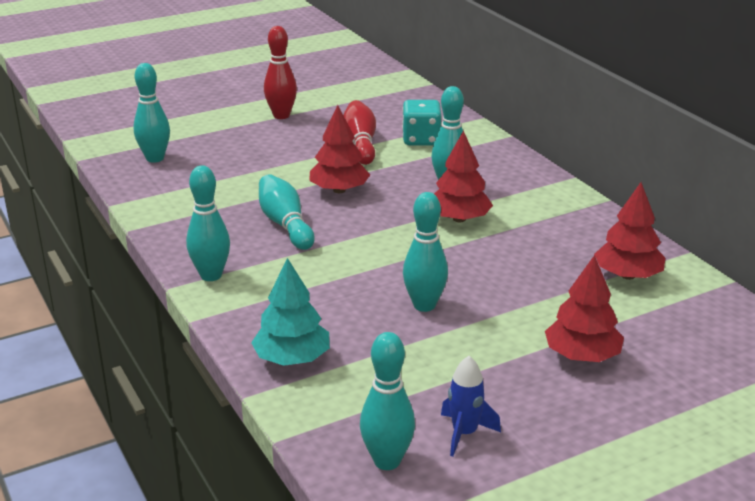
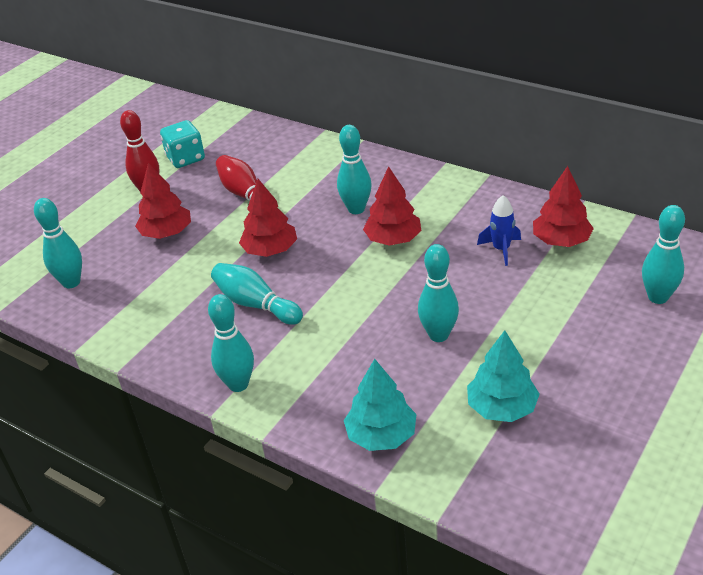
camera: 25 degrees left, 10 degrees up
turquoise bowling pin [360,332,415,470] -> turquoise bowling pin moved to [642,205,685,304]
turquoise dice [402,100,442,145] -> turquoise dice moved to [160,120,205,168]
blue rocket [441,356,501,457] -> blue rocket moved to [477,195,521,266]
red tree [545,255,624,362] -> red tree moved to [135,163,191,239]
none -> turquoise tree [467,330,540,422]

